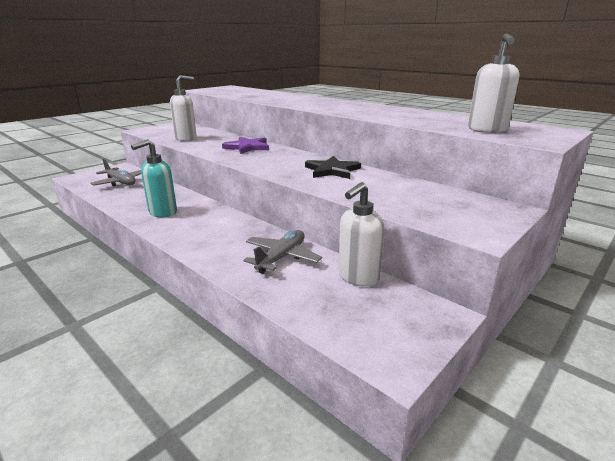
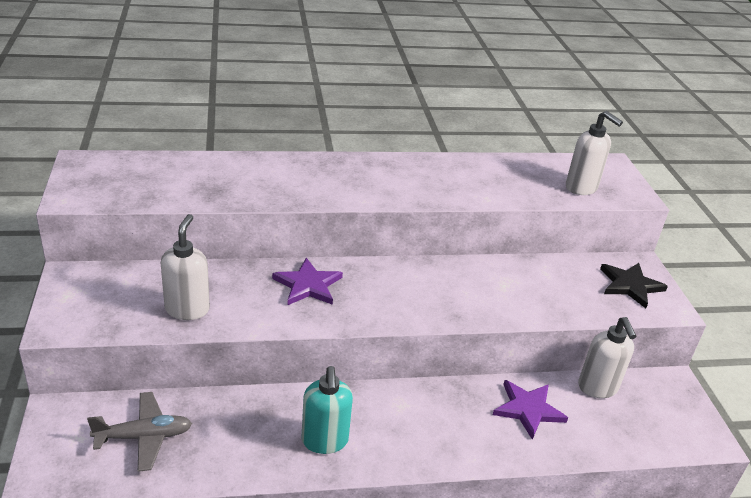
camera: 55 degrees left, 10 degrees up
grey plane [244,230,322,274] -> purple star [493,380,568,440]
black star [305,156,361,179] -> black star moved to [600,263,668,308]

